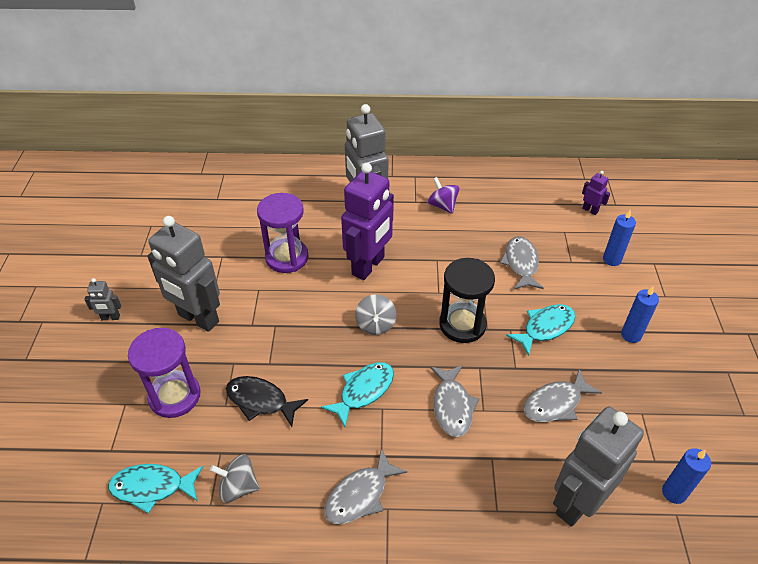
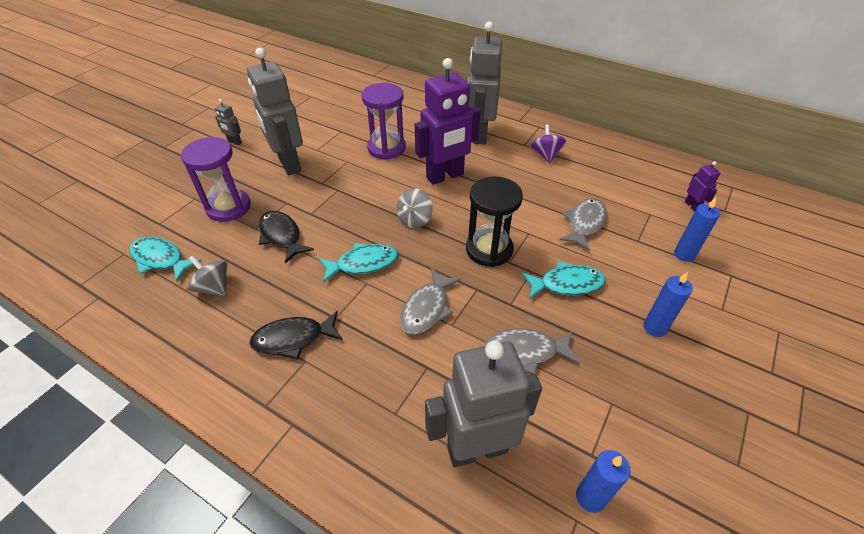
camera: 30 degrees right, 0 degrees up
grey fish [325,448,407,524] -> black fish [249,311,343,360]

